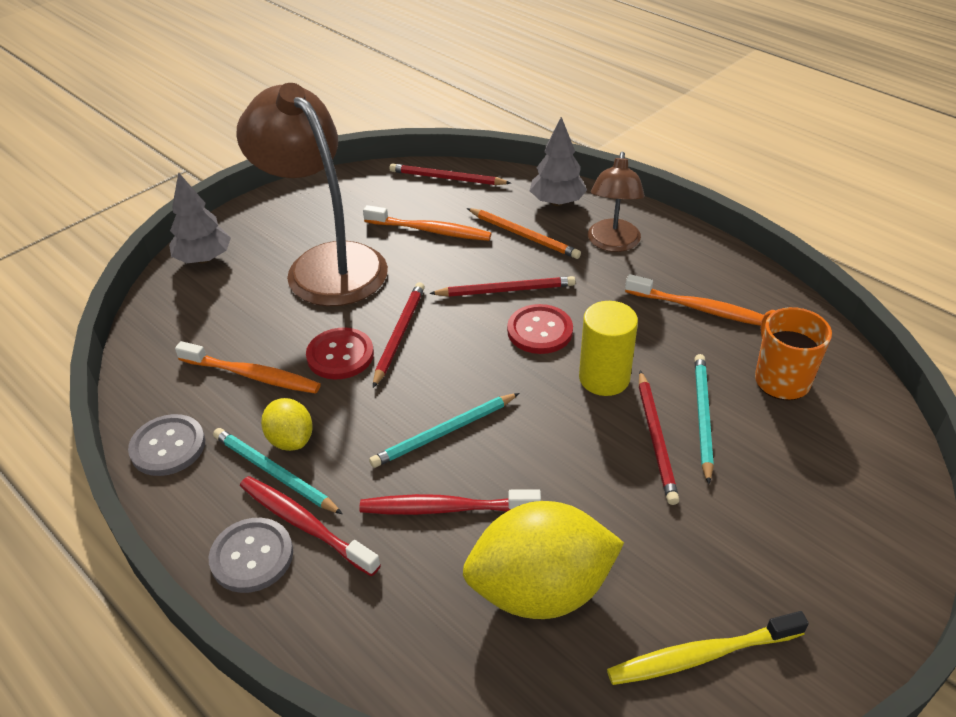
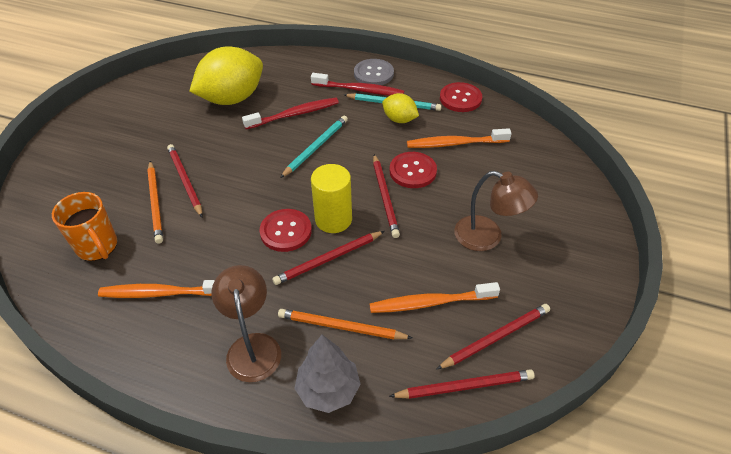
camera: 155 degrees right, 5 degrees up
grey button [128,414,205,476] -> red button [440,82,482,112]
grey tree [169,172,231,263] -> none
brown lamp [236,83,388,306] -> brown lamp [454,171,538,251], size x0.55
yellow cylinder [579,301,638,396] -> yellow cylinder moved to [311,164,352,233]
yellow toothbrush [607,611,809,685] -> none
turquoise pencil [695,354,714,484] -> orange pencil [147,161,163,244]
none -> red pencil [436,304,550,370]

